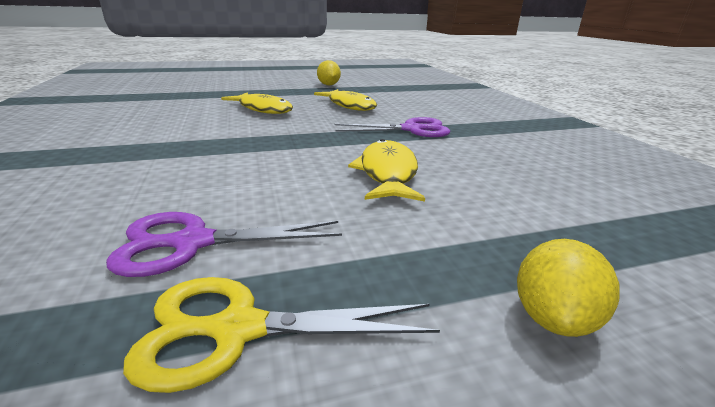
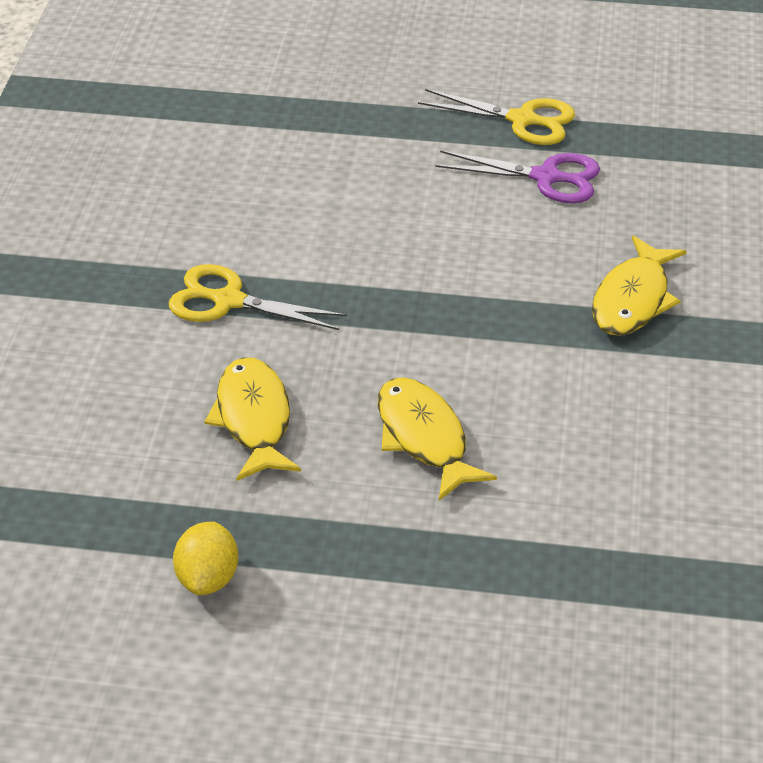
camera: 155 degrees left, 15 degrees up
purple scissors [335,117,450,137] -> yellow scissors [169,264,347,330]
yellow fish [348,139,425,202] -> yellow fish moved to [592,236,687,336]
yellow lemon [517,239,620,337] -> none

